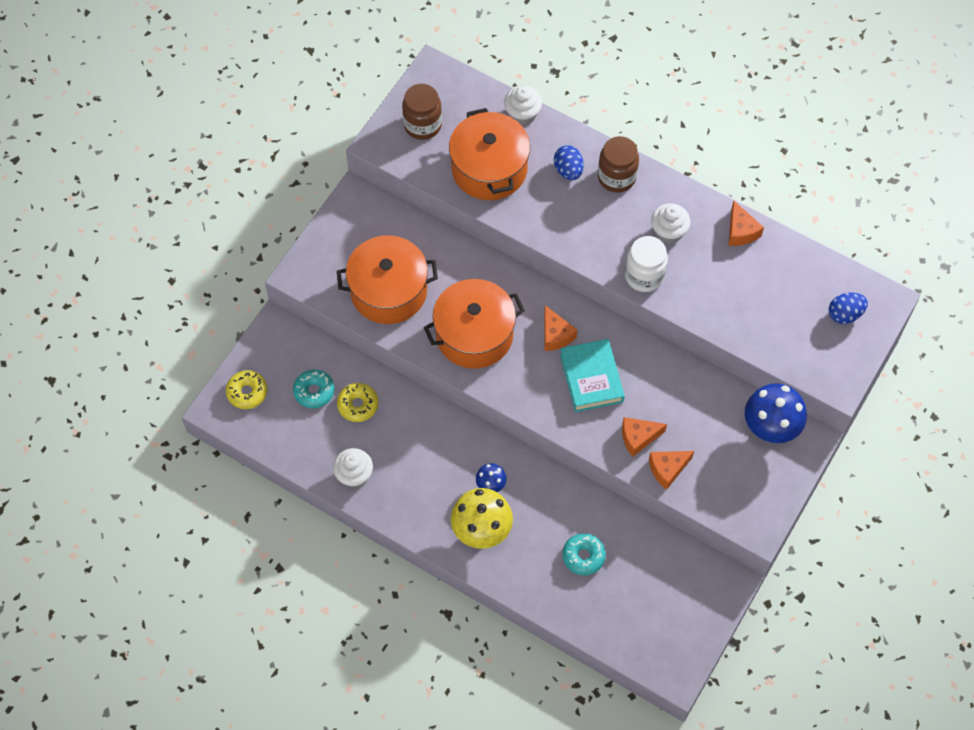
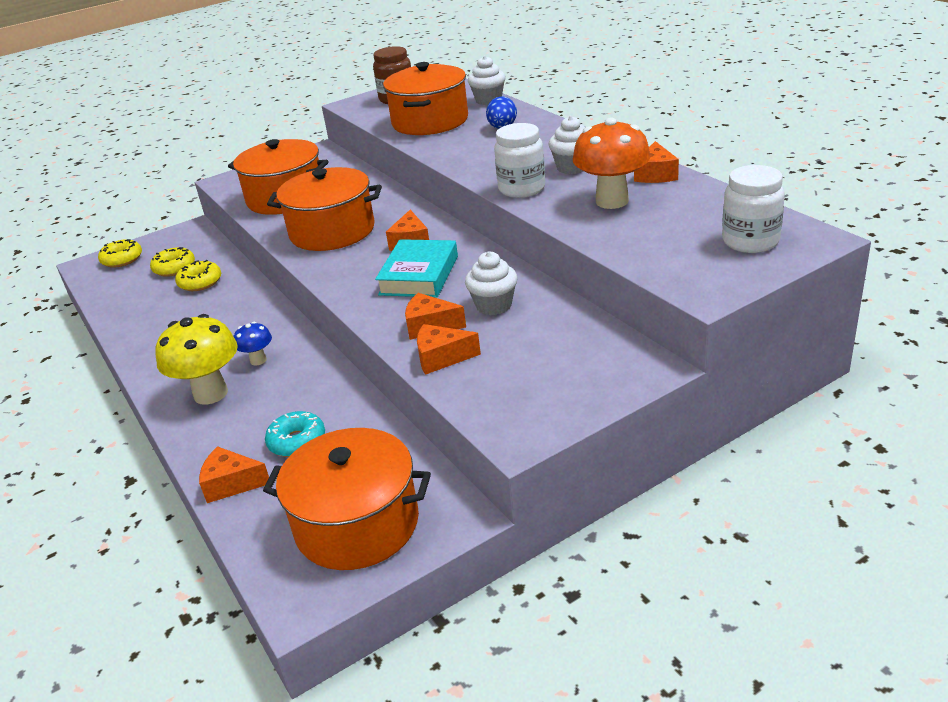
camera: 30 degrees right, 30 degrees down
turquoise donut [293,369,334,408] -> yellow donut [150,247,195,277]
white cupcake [333,448,373,488] -> white cupcake moved to [465,251,518,315]
brown jar [598,136,639,192] -> none
blue mushroom [745,383,807,443] -> none
blue egg [829,292,868,324] -> white jar [722,165,785,253]
none -> orange cheese [199,446,269,503]
none -> orange pot [263,428,431,570]
none -> orange mushroom [573,117,651,209]

